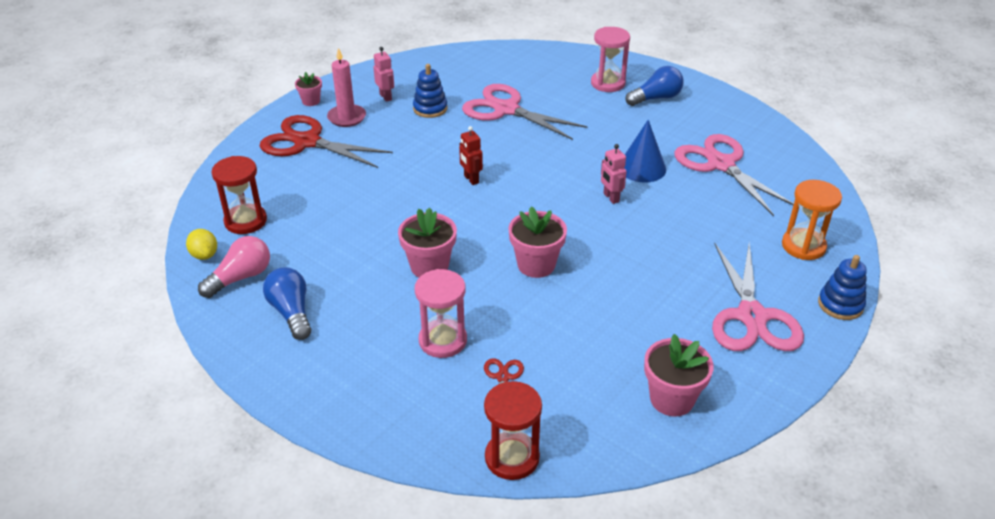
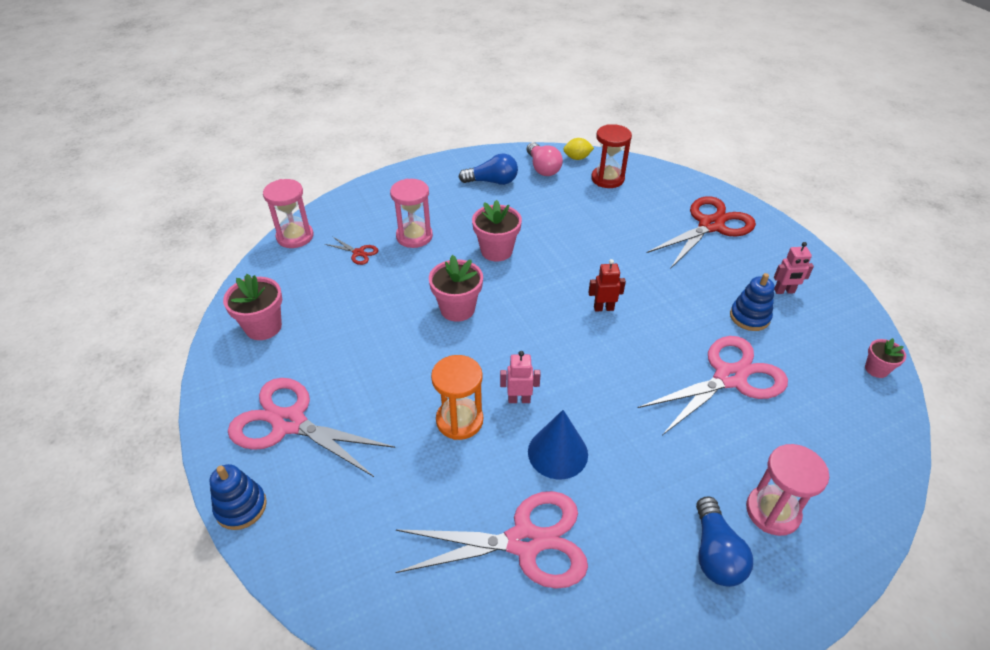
camera: 115 degrees right, 5 degrees up
pink flower pot [295,72,322,106] -> pink flower pot moved to [865,338,906,378]
pink candle [327,48,366,127] -> none
red hourglass [484,381,542,480] -> pink hourglass [263,179,313,248]
orange hourglass [782,180,842,260] -> orange hourglass moved to [431,355,483,440]

